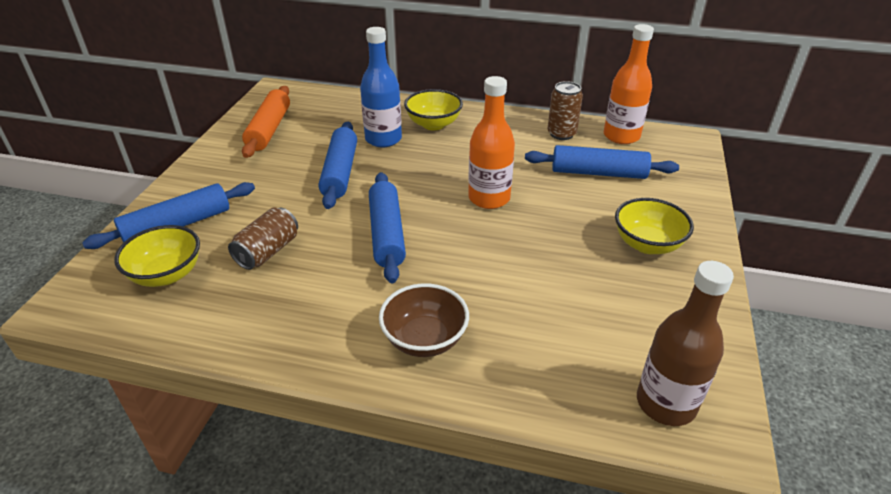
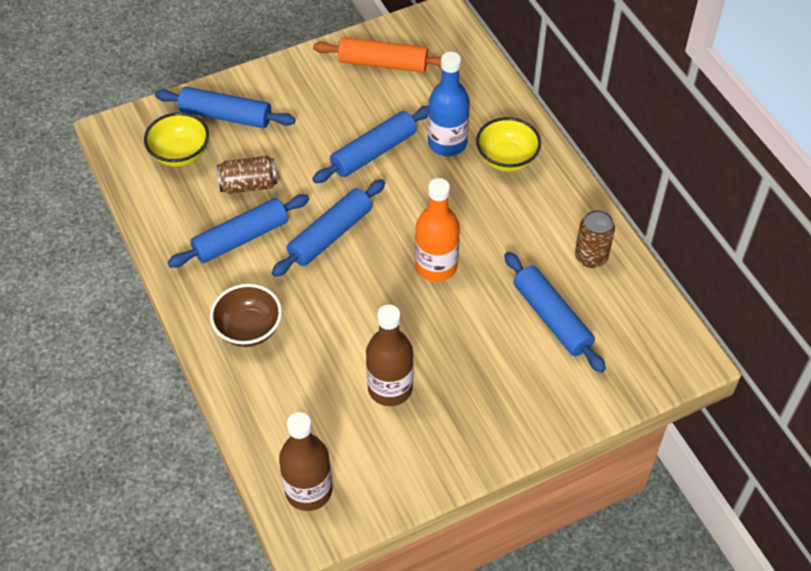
camera: 50 degrees right, 15 degrees up
orange rolling pin [242,86,290,158] -> orange rolling pin turned 45 degrees clockwise [313,37,442,73]
orange bottle [604,24,654,144] -> none
yellow bowl [615,198,694,254] -> none
none -> blue rolling pin [167,194,309,268]
none -> brown bottle [366,305,413,406]

